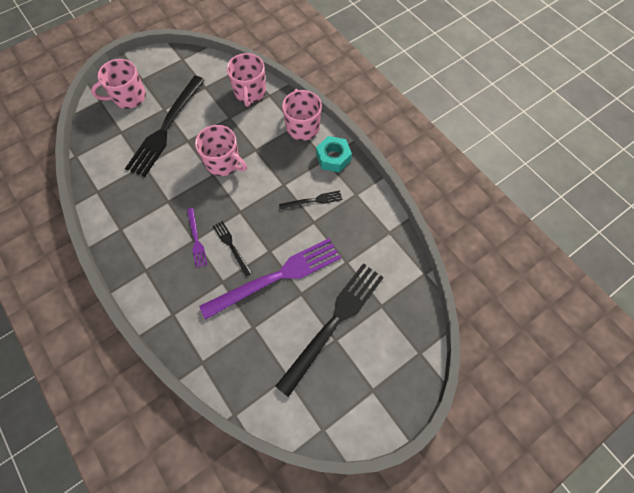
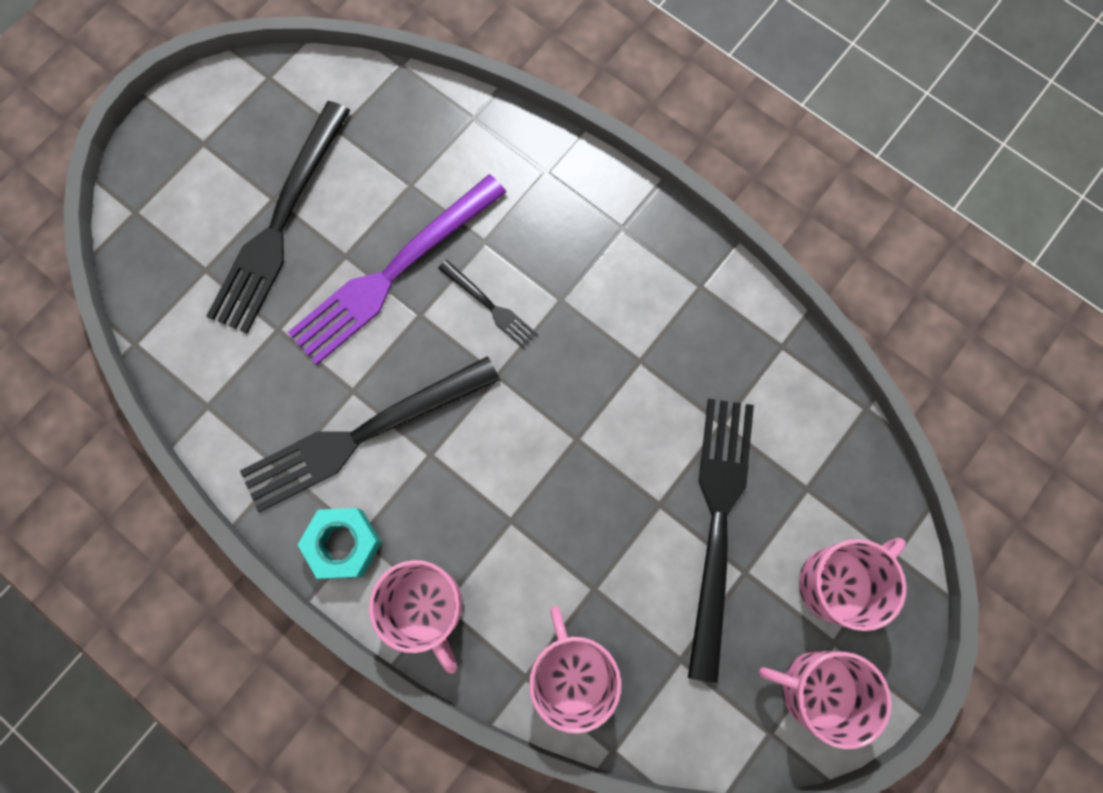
camera: 165 degrees right, 10 degrees up
purple fork [187,208,207,268] -> none
pink mug [195,125,247,176] -> pink mug moved to [759,651,892,749]
black fork [279,190,342,210] -> black fork [240,356,500,512], size x2.15

